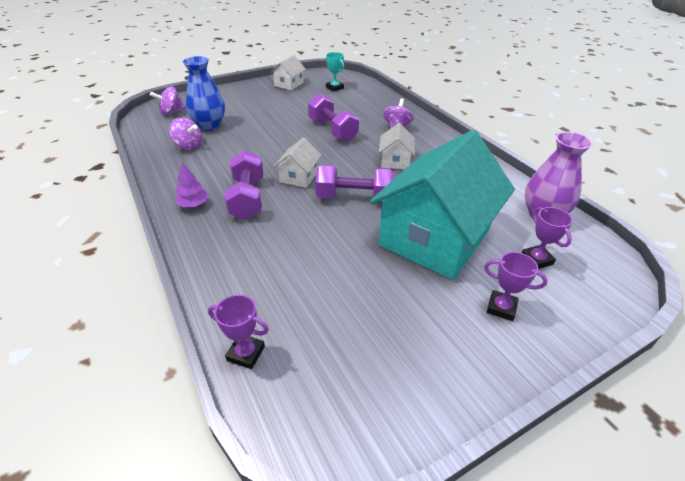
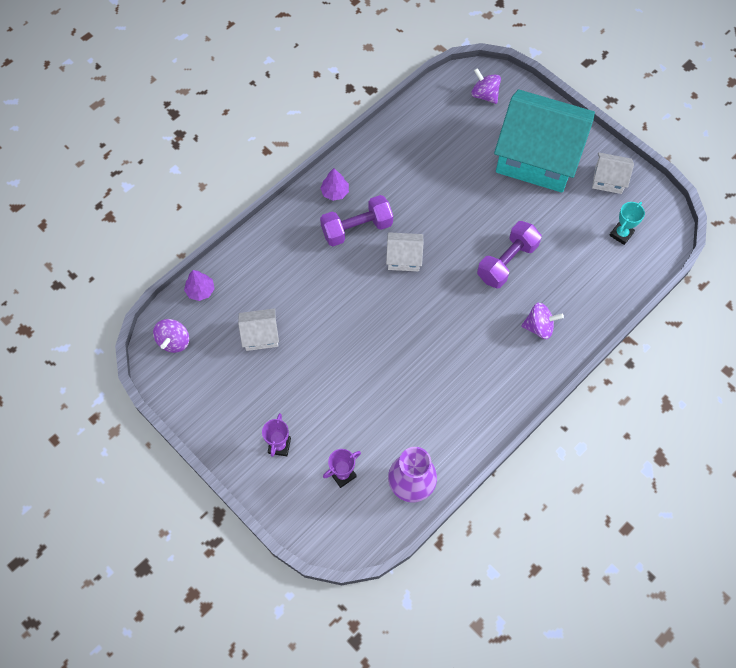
camera: 75 degrees right, 25 degrees up
purple spinning top [169,117,202,150] -> purple spinning top moved to [153,319,189,353]
blue vase [183,56,225,131] -> none
purple trophy [208,295,269,369] -> purple tree [184,270,215,301]
purple dumbbell [315,165,394,202] -> none
turquoise house [370,130,515,280] -> turquoise house moved to [494,89,595,193]
white house [379,123,415,170] -> white house moved to [238,308,279,351]

